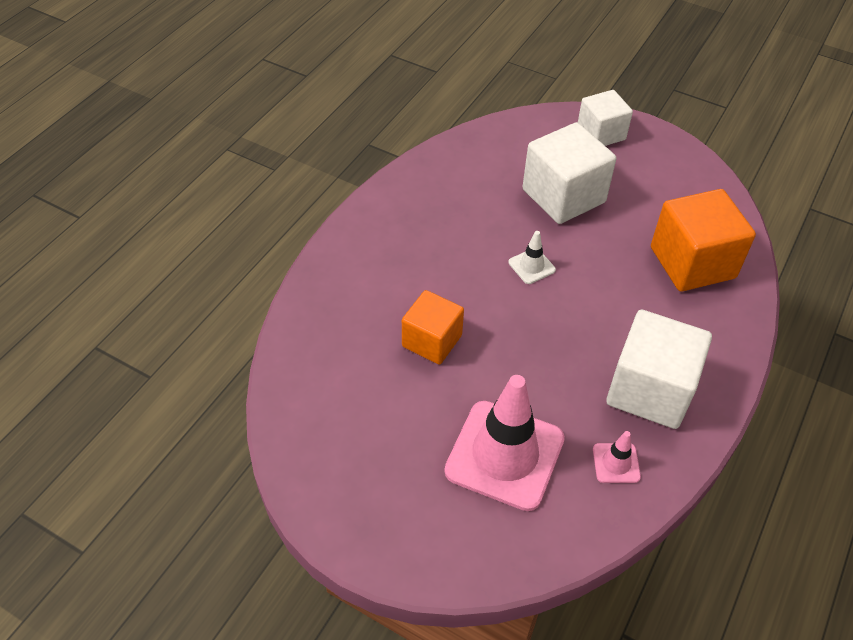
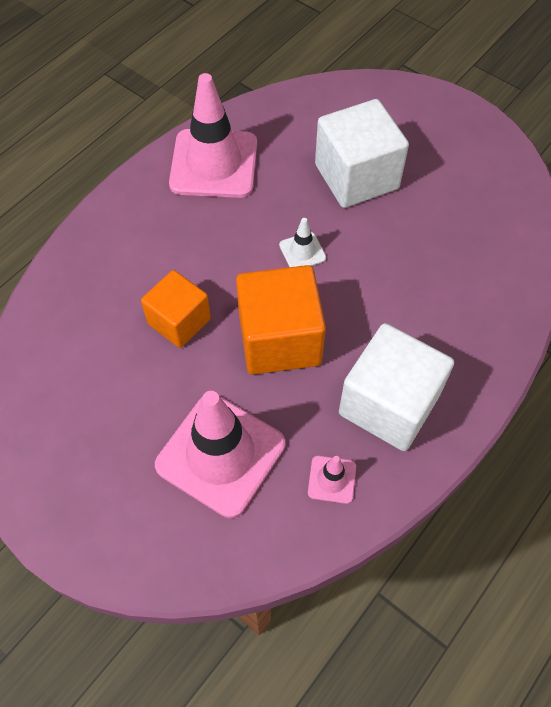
camera: 10 degrees right, 10 degrees up
white cube [578,90,633,146] -> none
orange cube [651,189,756,292] -> orange cube moved to [236,265,326,375]
none -> pink traffic cone [169,73,257,198]

